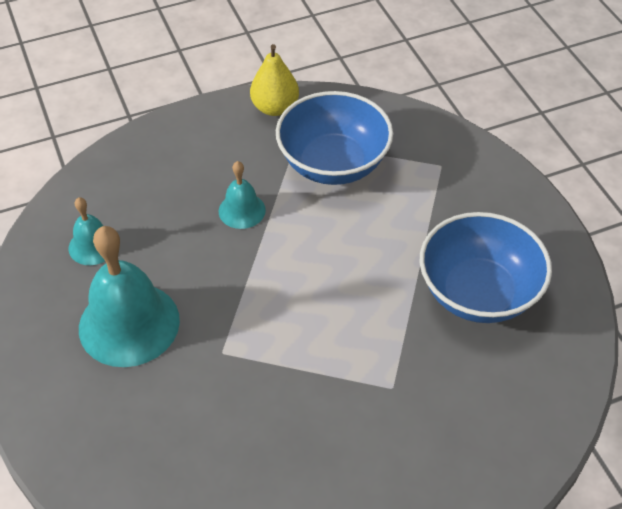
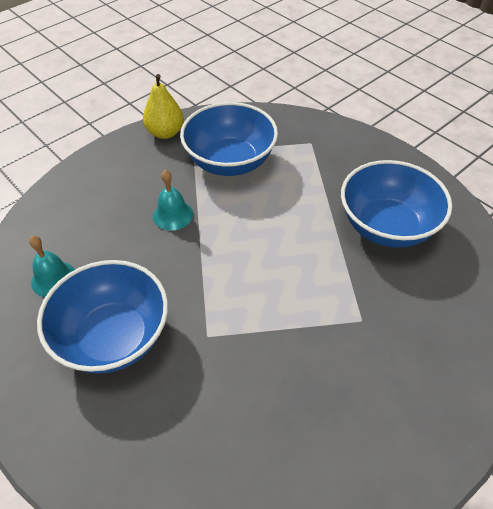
camera: 20 degrees left, 0 degrees up
turquoise bell [79,226,180,367] -> blue bowl [37,260,168,374]

